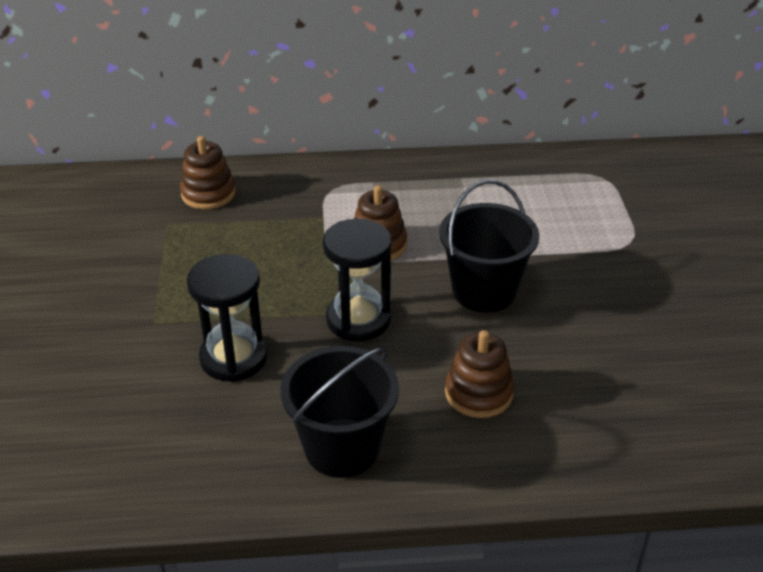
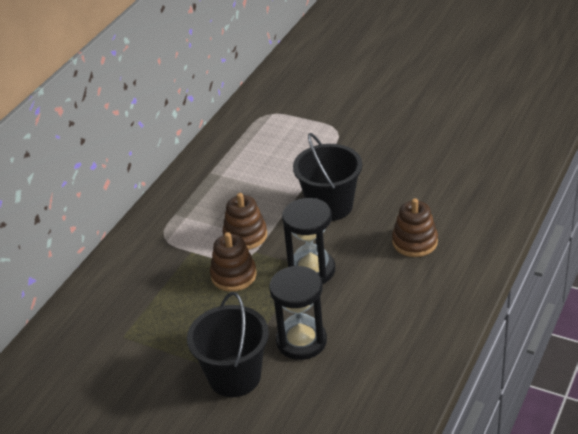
camera: 55 degrees left, 0 degrees up
brown stacking toy [180,136,236,209] -> brown stacking toy moved to [210,232,256,292]
black bucket [281,346,399,478] -> black bucket moved to [187,292,269,397]

